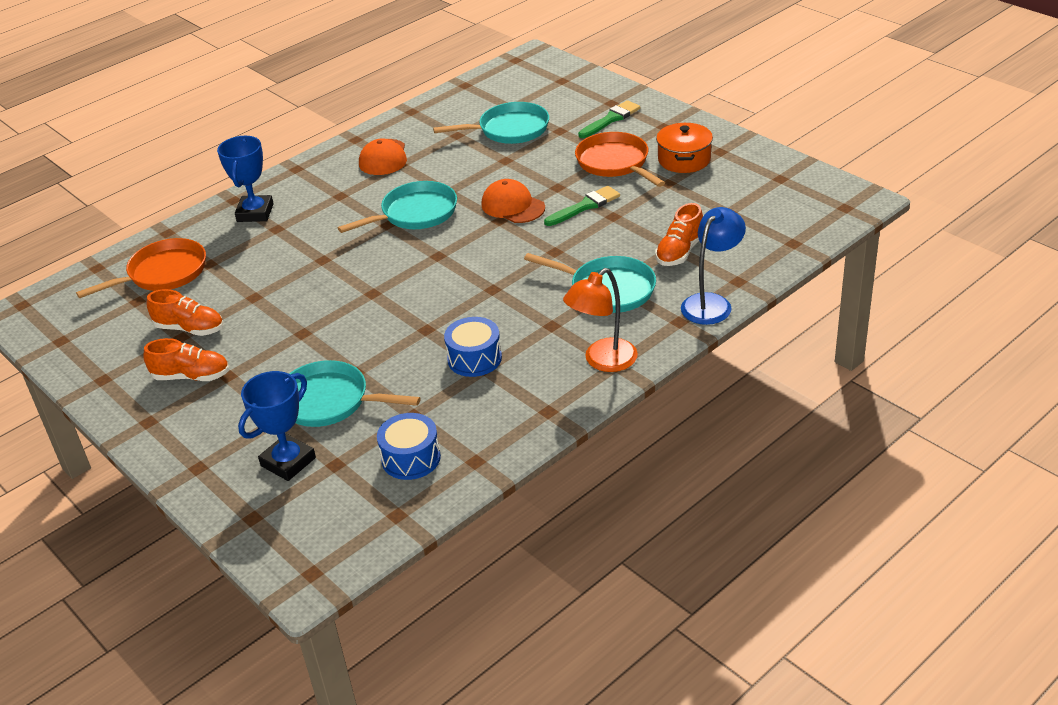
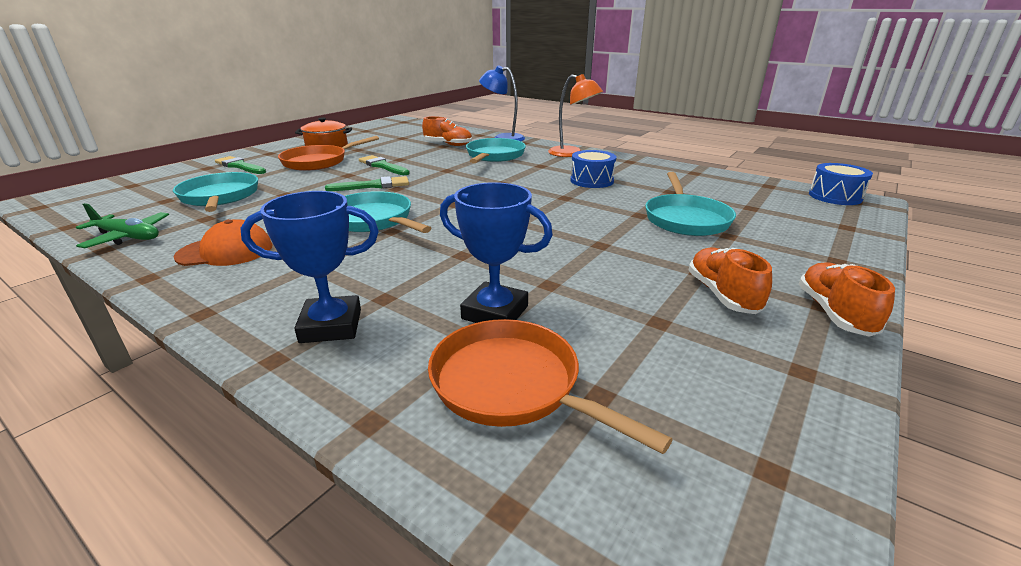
camera: 105 degrees left, 10 degrees down
orange shoe [147,289,223,336] -> orange shoe moved to [799,262,895,337]
blue trophy [238,371,316,481] -> blue trophy moved to [440,182,553,323]
blue drum [377,413,441,480] -> blue drum moved to [809,163,873,205]
orange cap [481,179,545,223] -> green brush [325,176,409,191]
none -> green plane [76,203,169,248]

